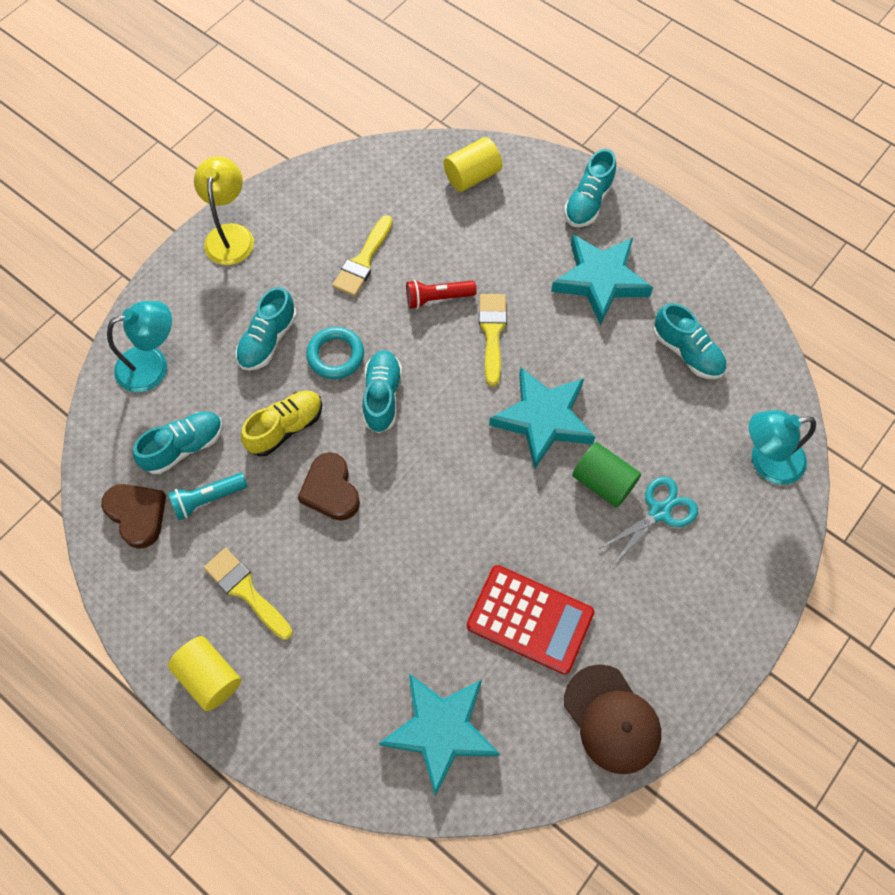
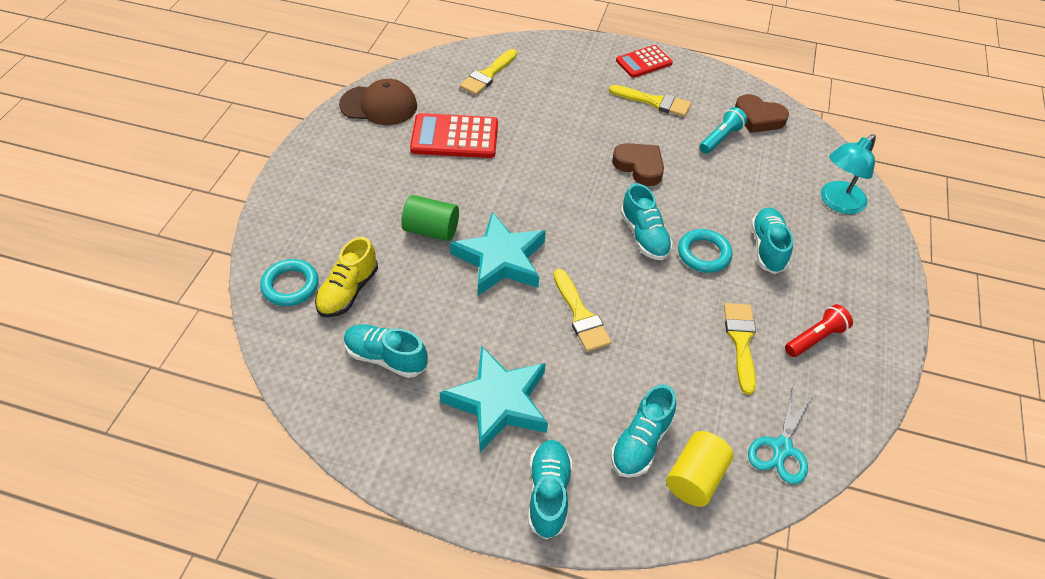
camera: 155 degrees right, 15 degrees down
turquoise shoe [133,411,223,474] -> turquoise shoe moved to [611,384,676,478]
yellow cylinder [168,636,241,711] -> red calculator [616,45,673,78]
yellow lamp [194,156,254,265] -> none
yellow shoe [241,390,322,456] -> yellow shoe moved to [315,237,378,317]
turquoise star [379,674,500,797] -> yellow brush [460,49,517,95]
red flashlight [406,280,477,309] -> red flashlight moved to [785,304,853,357]
brown cap [564,664,661,774] -> brown cap turned 150 degrees clockwise [339,79,417,125]
turquoise scissors [599,477,698,563] -> turquoise scissors moved to [748,384,814,484]
turquoise lamp [749,410,816,485] -> turquoise ring [260,259,319,306]

